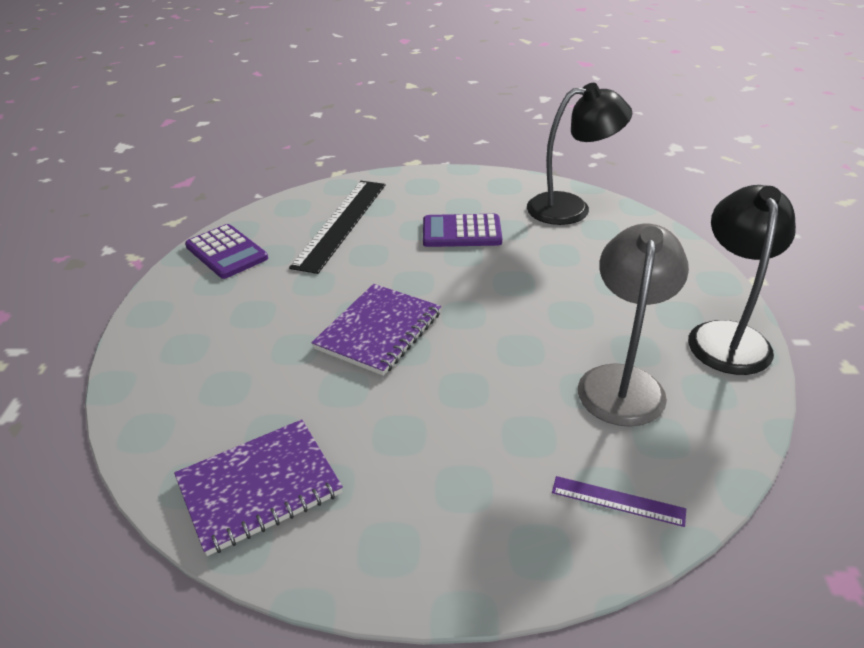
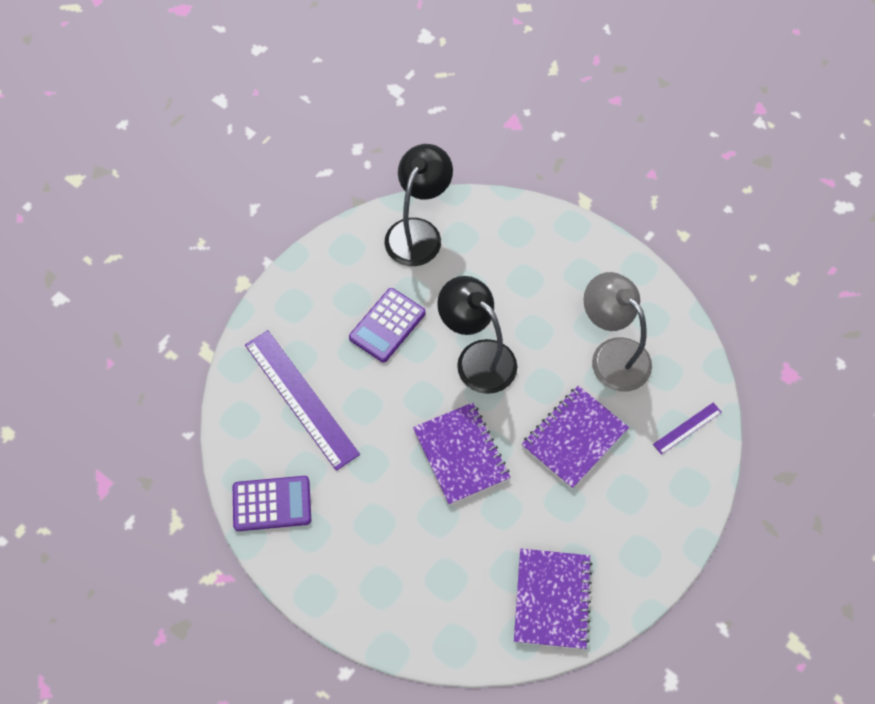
camera: 55 degrees left, 25 degrees up
black ruler [289,181,385,274] -> purple ruler [245,330,360,471]
black lamp [688,185,796,375] -> black lamp moved to [437,276,517,394]
none -> purple notebook [521,386,629,489]

